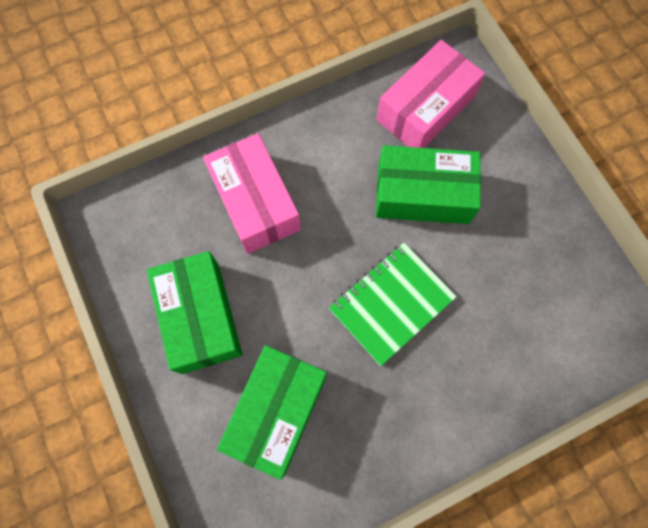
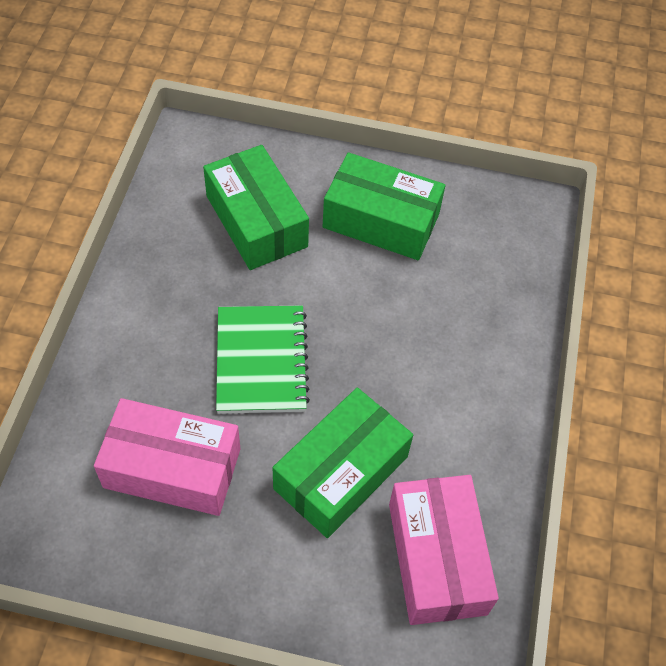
camera: 125 degrees right, 15 degrees down
pink box [203,134,301,254] -> pink box moved to [94,398,240,516]

